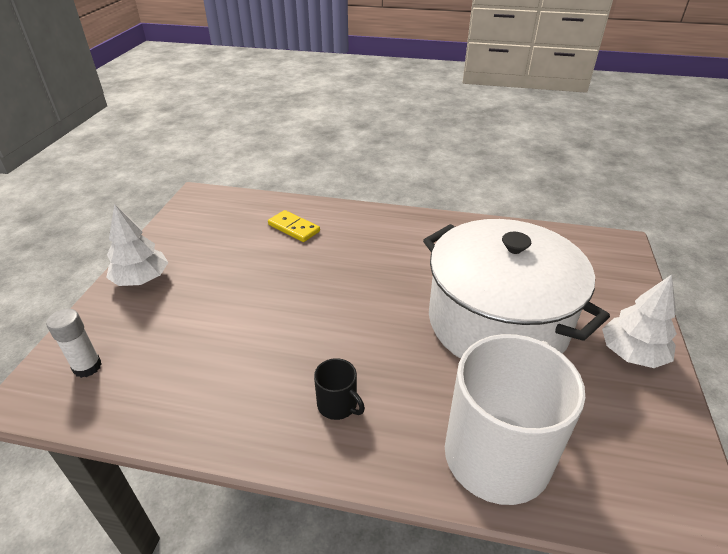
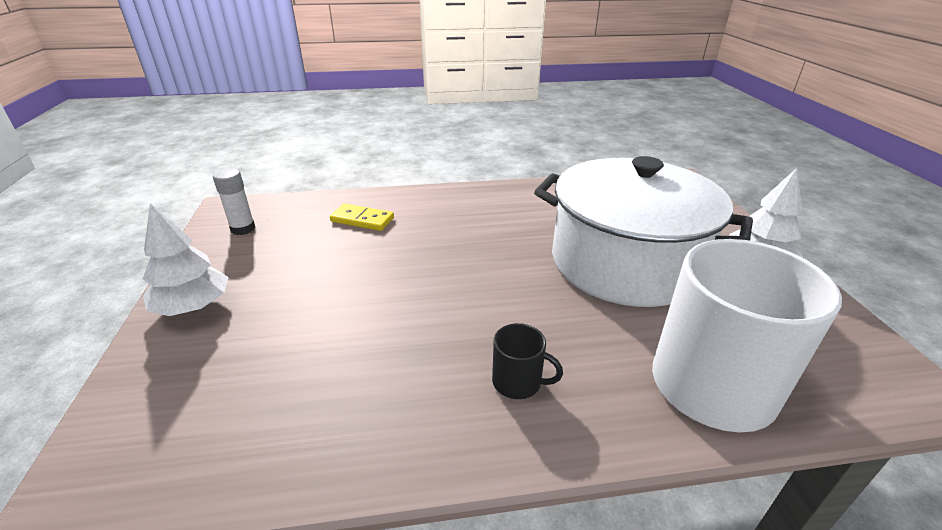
camera: 20 degrees left, 5 degrees down
white glue stick [46,309,102,378] -> white glue stick moved to [213,168,256,235]

